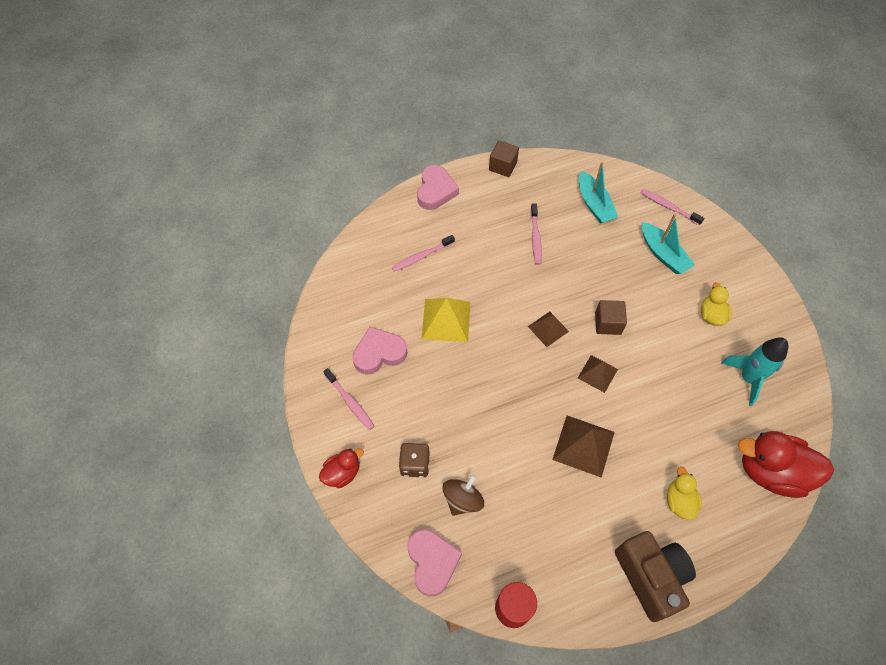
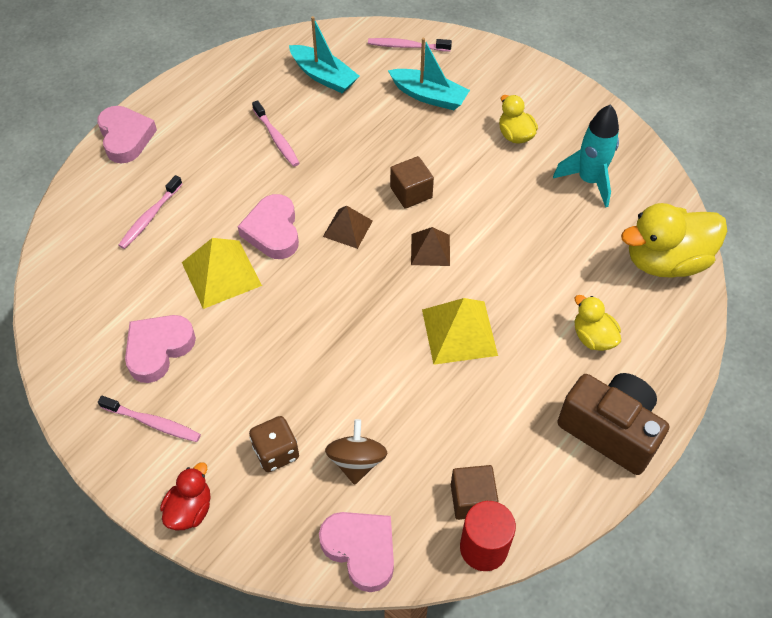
camera: 30 degrees left, 5 degrees down
brown cube [489,140,519,177] -> brown cube moved to [451,465,498,520]
brown pyramid [552,416,615,478] -> yellow pyramid [422,298,498,365]
red duck [738,431,834,498] -> yellow duck [621,203,727,278]
none -> pink heart [238,194,299,259]

